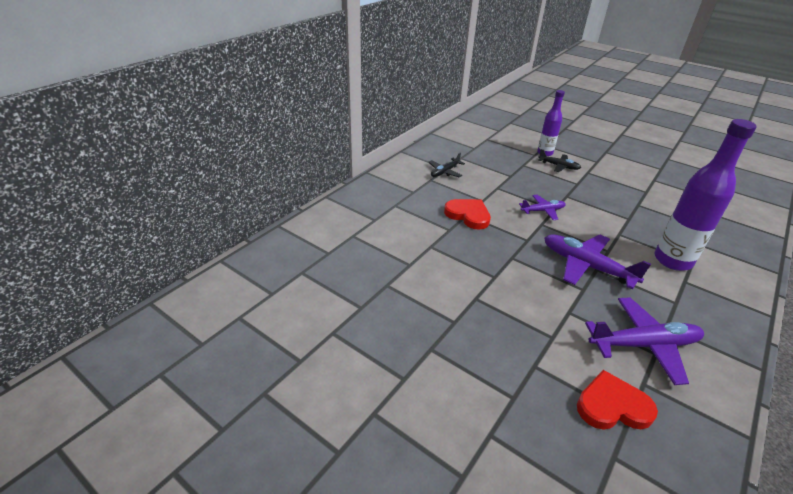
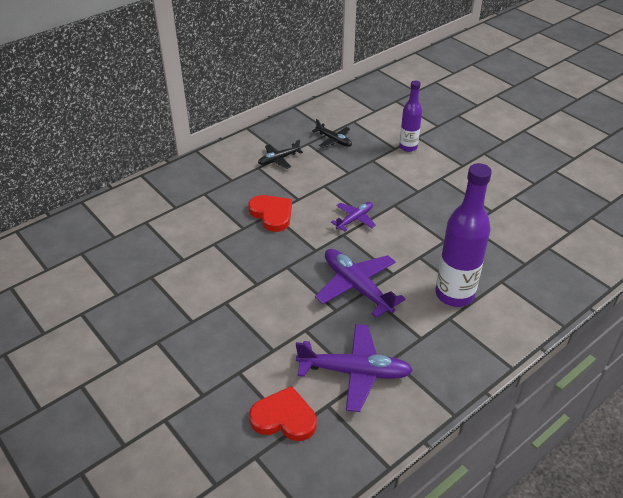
camera: 15 degrees right, 5 degrees up
purple plane [519,195,566,220] -> purple plane turned 45 degrees counterclockwise [331,202,376,231]
black plane [538,149,581,172] -> black plane moved to [312,119,352,148]

